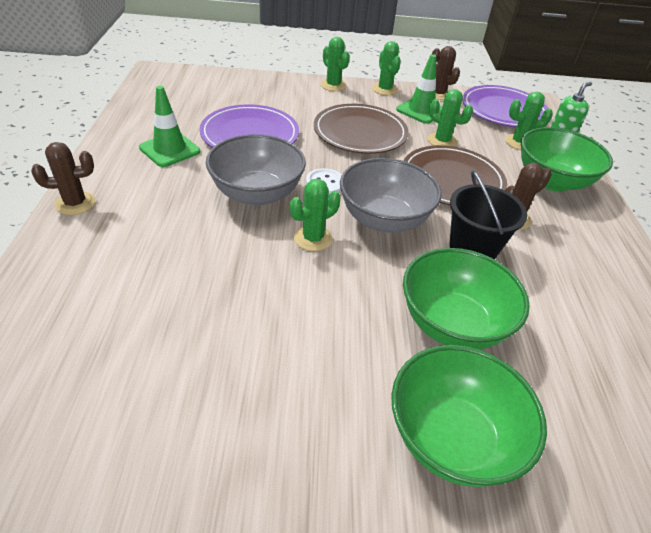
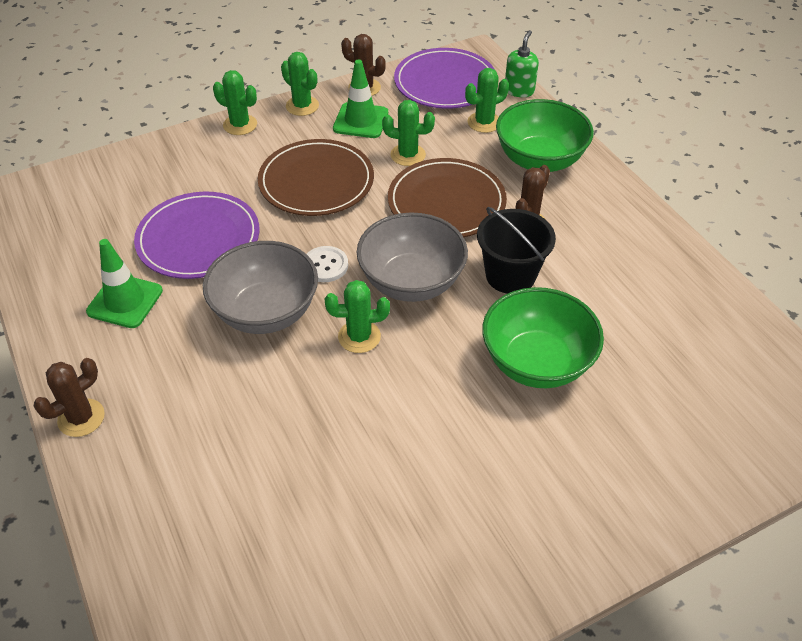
camera: 25 degrees left, 5 degrees up
green cactus [290,179,340,251] -> green cactus turned 60 degrees clockwise [325,280,390,353]
green bowl [391,345,547,487] -> none

